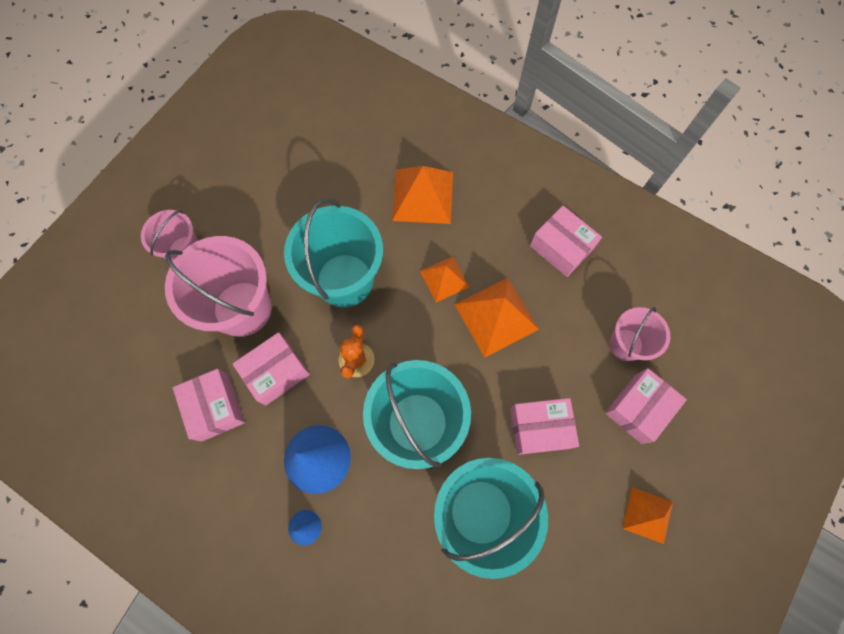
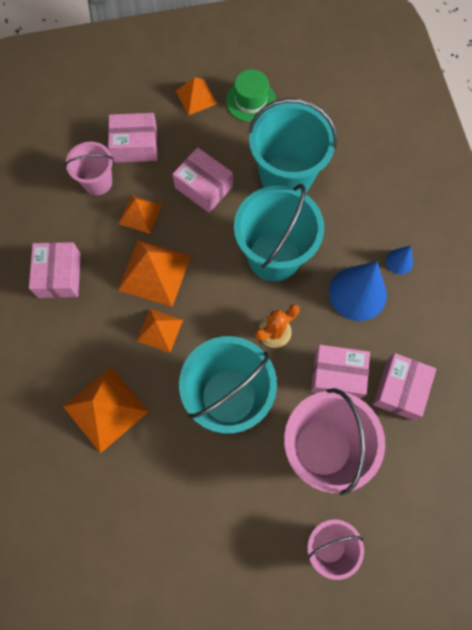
camera: 135 degrees left, 0 degrees up
none -> orange pyramid [119,195,162,234]
none -> green hat [226,69,276,122]

